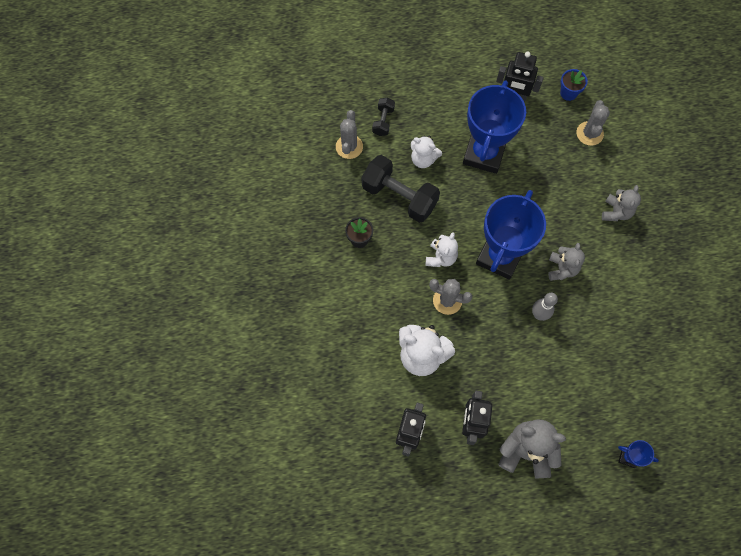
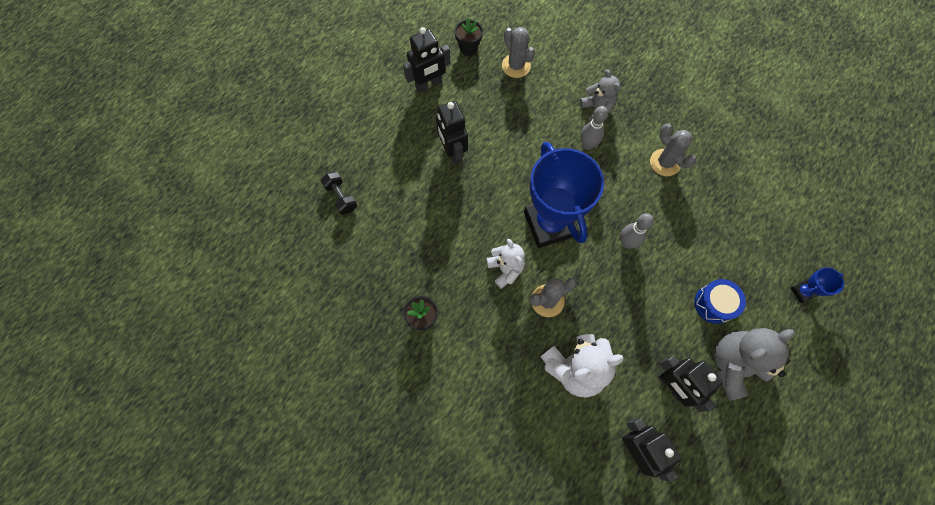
camera: 45 degrees left, 0 degrees up
grey cactus [336,110,363,159] -> grey cactus moved to [650,124,696,176]
black dumbbell [362,155,440,223] -> none
white teddy bear [411,135,442,168] -> none
blue trophy [463,80,526,174] -> black robot [436,101,468,164]
grey teddy bear [548,243,585,281] -> none
blue flower pot [560,69,588,101] -> black flower pot [455,18,483,56]
none -> grey bowling pin [581,106,608,150]
none -> blue drum [694,279,746,324]

